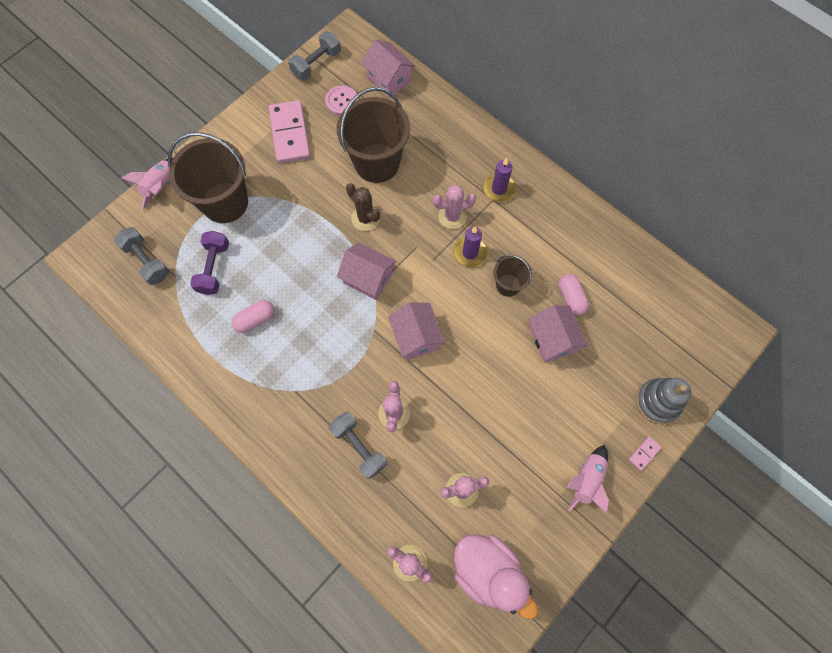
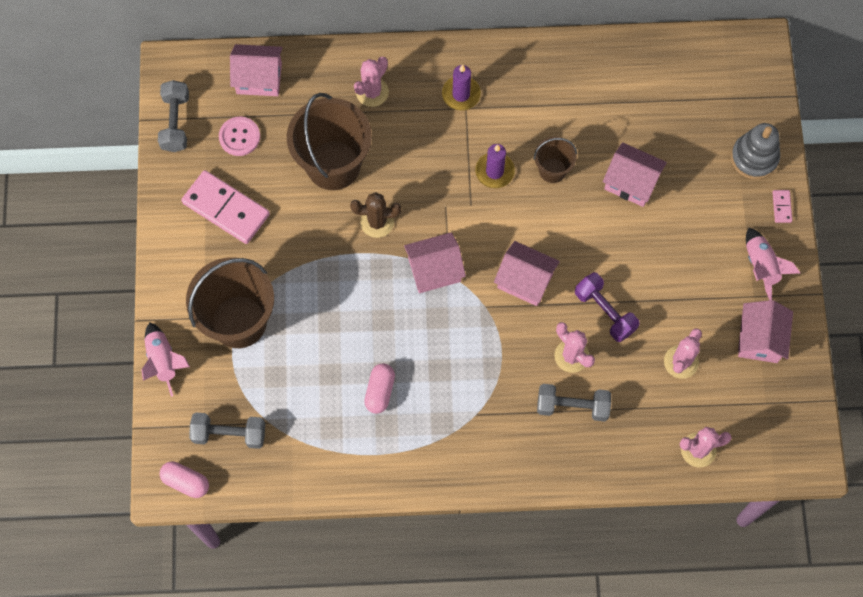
camera: 45 degrees left, 0 degrees up
purple dumbbell [190,231,229,295] -> purple dumbbell moved to [575,272,639,342]
pink cactus [433,185,476,229] -> pink cactus moved to [354,57,389,107]
pink duck [454,535,538,620] -> none
pink capsule [558,274,589,315] -> pink capsule moved to [160,461,209,498]
none -> pink house [738,300,793,363]

